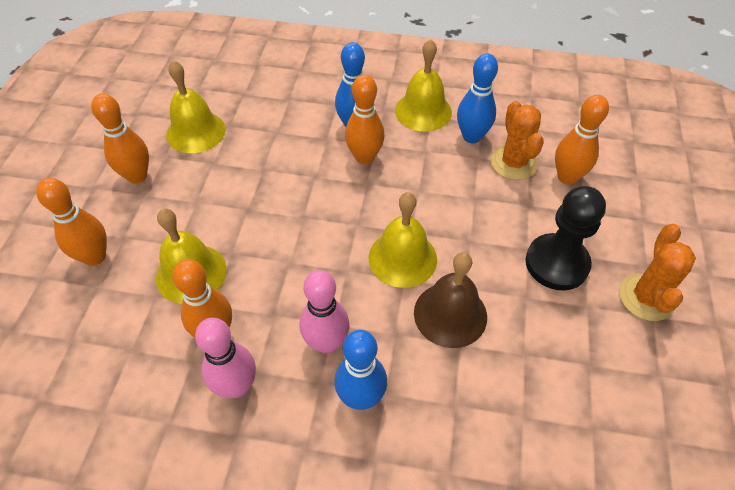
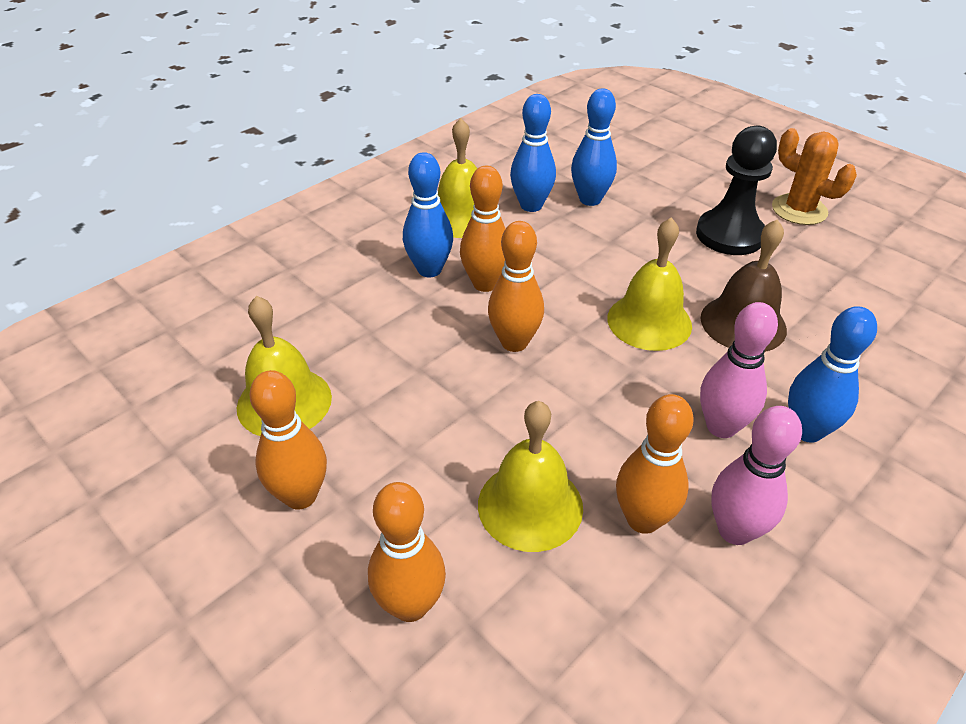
camera: 55 degrees left, 10 degrees down
orange cactus [490,101,544,180] -> blue bowling pin [571,88,617,206]
orange bowling pin [555,95,609,185] -> orange bowling pin moved to [488,221,544,352]

